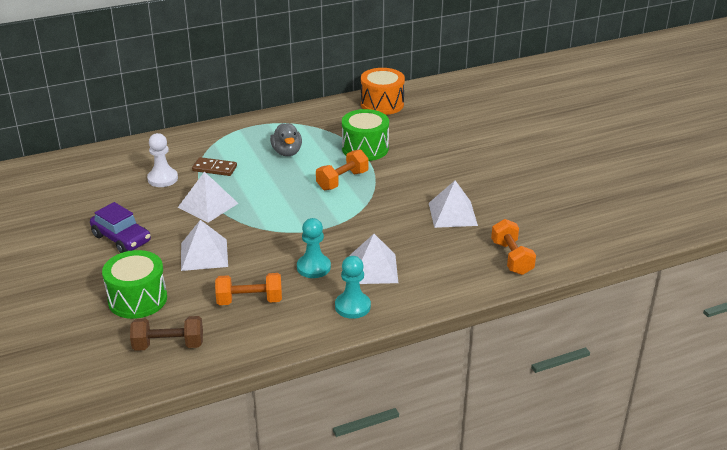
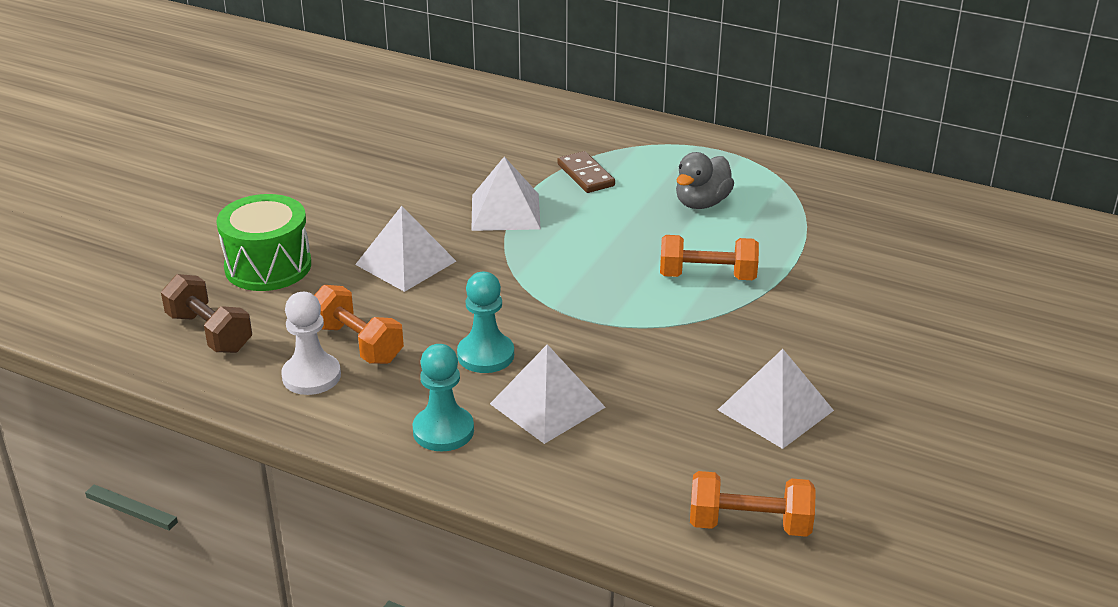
camera: 50 degrees right, 0 degrees up
purple car [90,202,151,253] -> none
white pawn [147,133,178,187] -> white pawn moved to [281,292,341,395]
green drum [342,109,389,161] -> none
orange drum [361,68,405,115] -> none
orange dumbbell [491,219,536,275] -> orange dumbbell turned 60 degrees clockwise [690,471,816,537]

